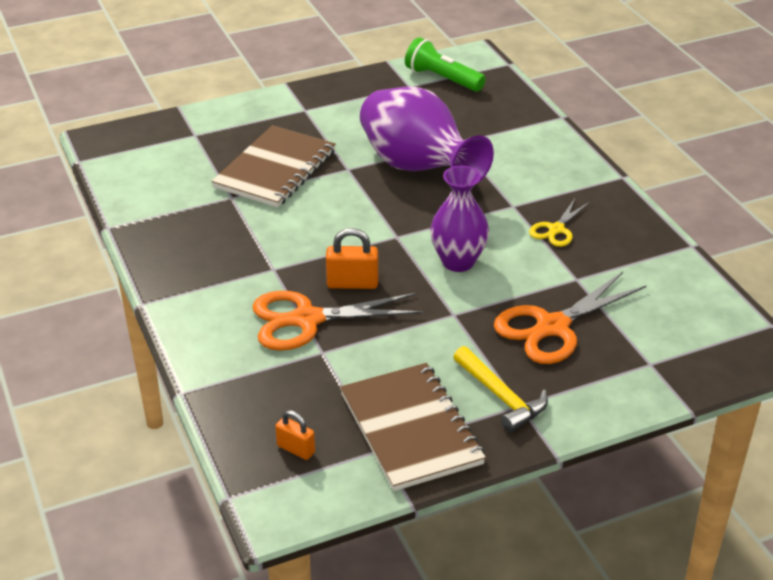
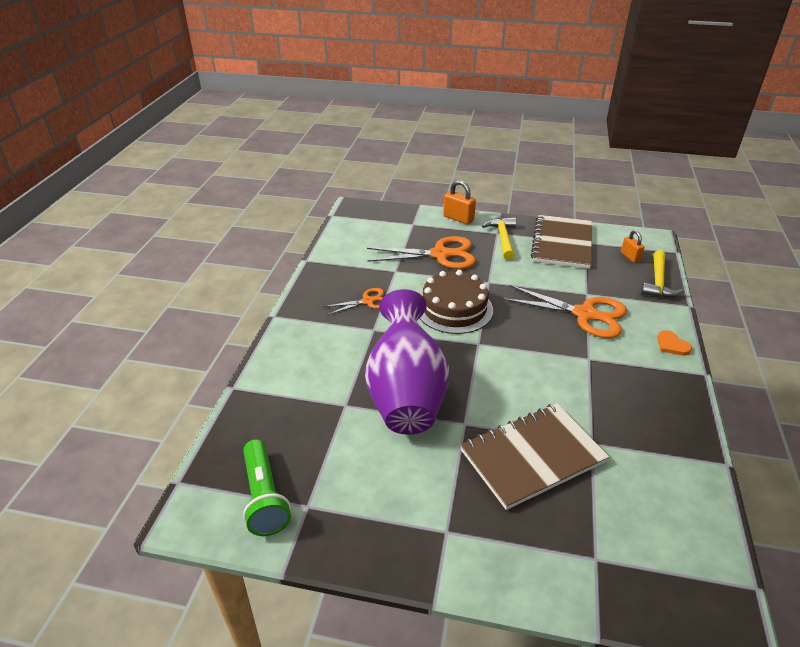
camera: 145 degrees left, 0 degrees up
orange padlock [326,228,378,289] -> orange padlock moved to [443,180,476,224]
purple vase [430,166,489,272] -> brown cake [419,270,493,334]
yellow scissors [529,199,590,247] -> orange scissors [324,288,384,315]
none -> yellow hammer [641,250,684,297]
none -> orange heart [657,330,692,355]

